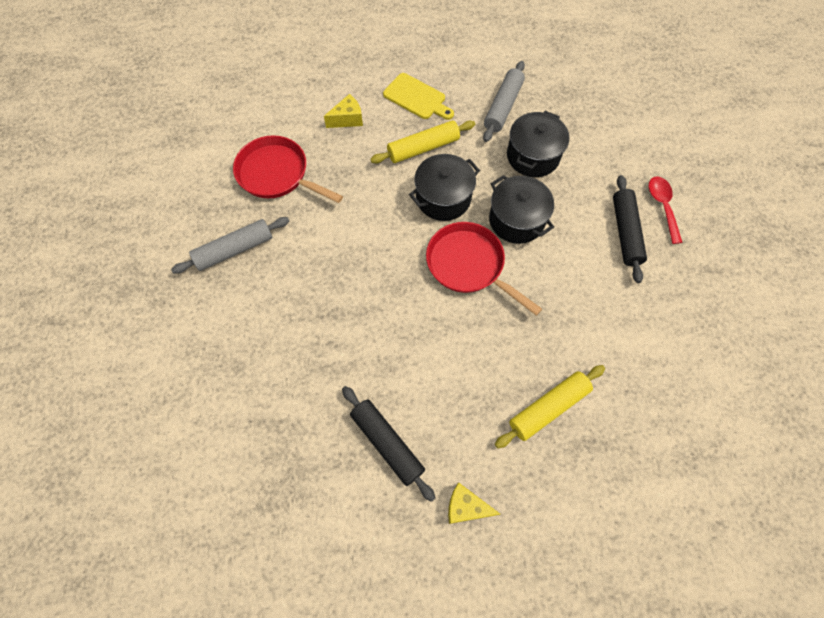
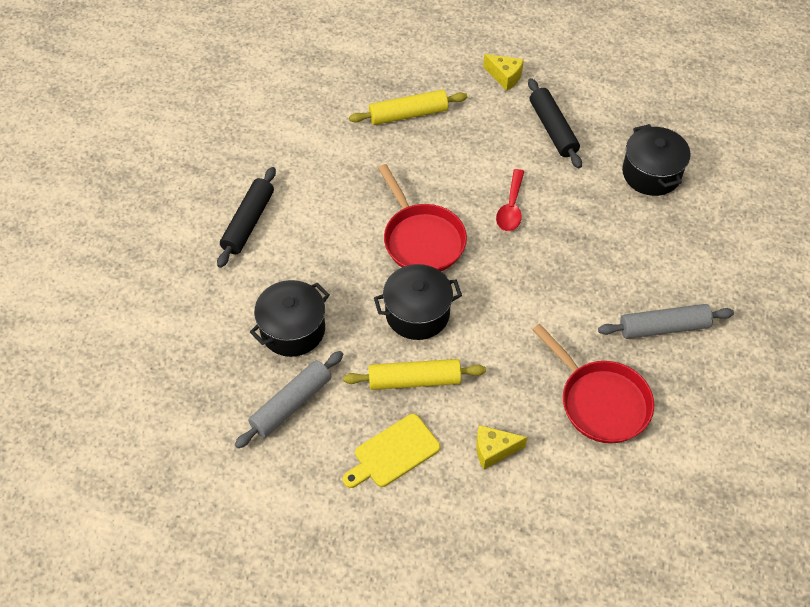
camera: 160 degrees left, 10 degrees down
yellow cutting board [383,73,454,120] -> yellow cutting board turned 90 degrees counterclockwise [343,414,440,488]
black pot [489,175,554,244] -> black pot moved to [622,124,691,196]
red spoon [649,176,683,244] -> red spoon moved to [496,169,524,231]

